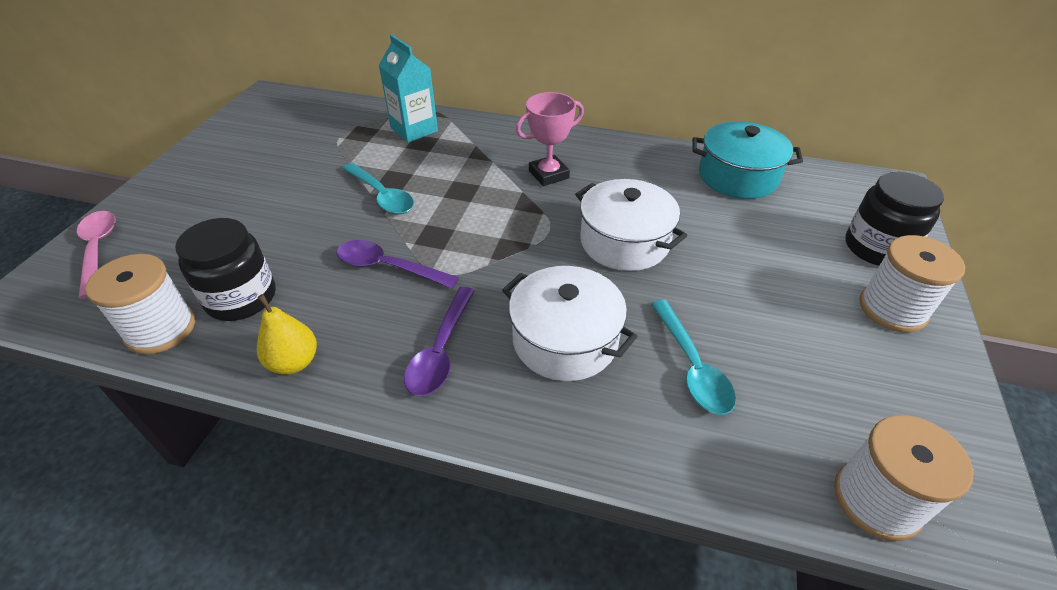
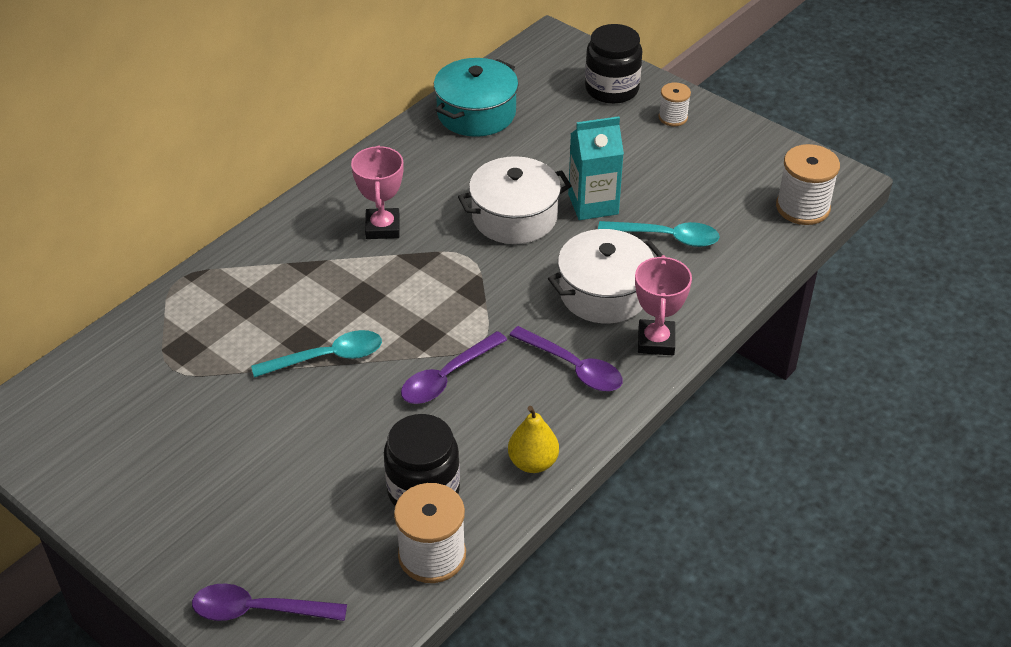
camera: 65 degrees left, 0 degrees up
pink spoon [77,211,116,299] -> purple spoon [192,583,347,621]
turquoise carton [378,35,438,143] -> turquoise carton moved to [568,116,624,220]
white spool [859,235,965,333] -> white spool [658,83,691,126], size x0.59
none -> pink trophy [635,255,692,355]

